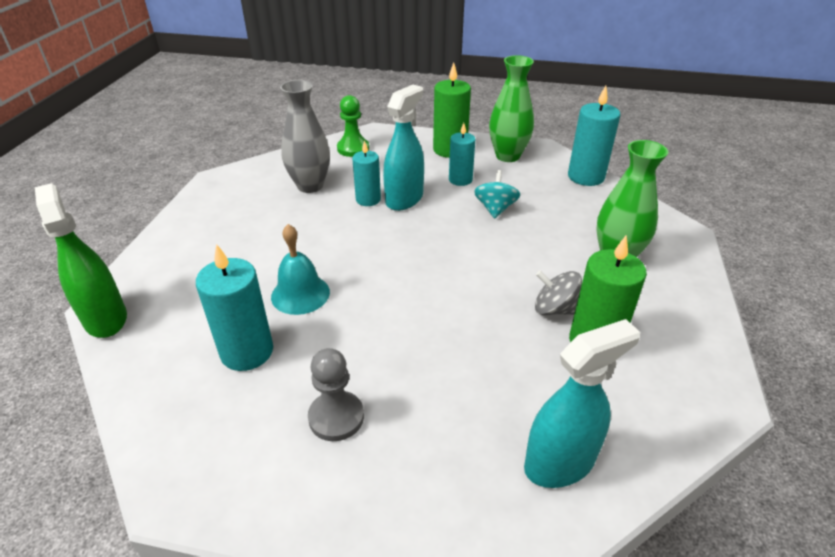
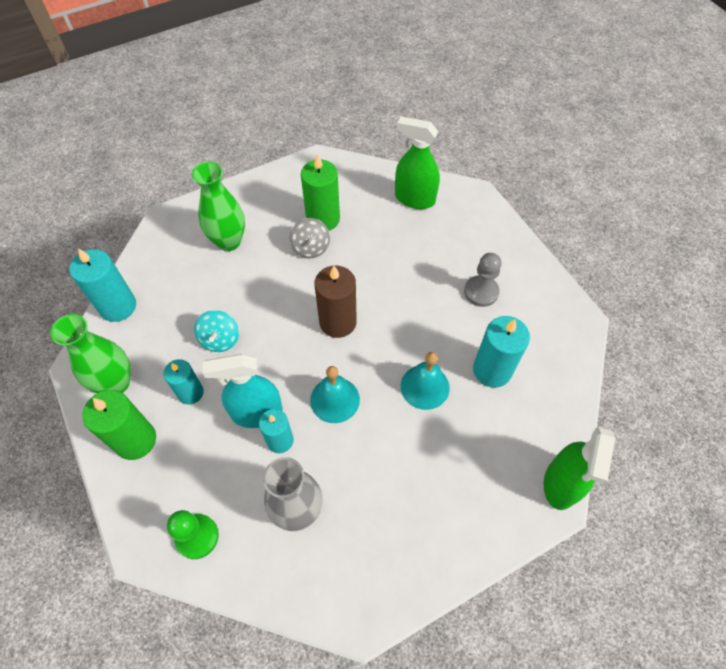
camera: 130 degrees left, 20 degrees up
turquoise spinning top [474,170,520,219] -> turquoise spinning top turned 60 degrees counterclockwise [194,310,239,352]
turquoise spray bottle [524,319,640,488] -> green spray bottle [395,116,440,209]
none -> turquoise bell [310,366,360,423]
none -> brown candle [315,266,357,338]

